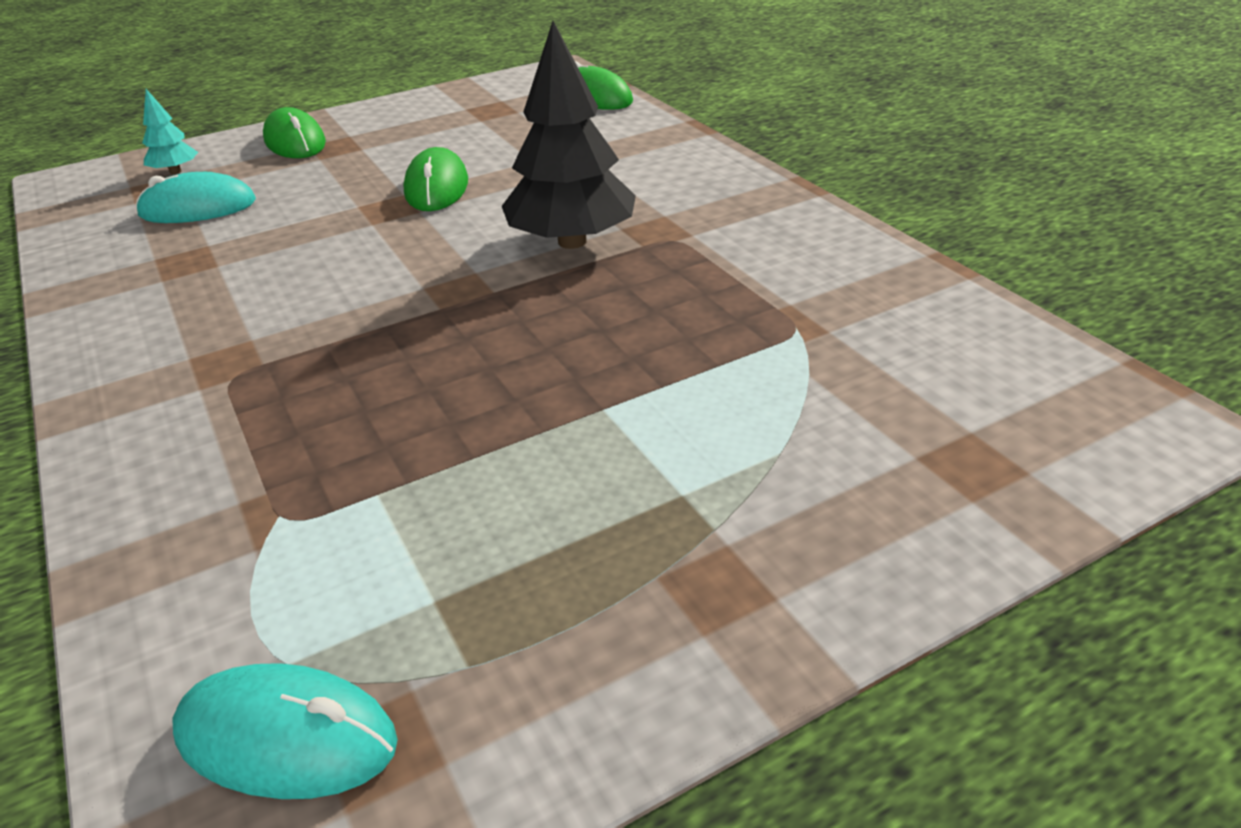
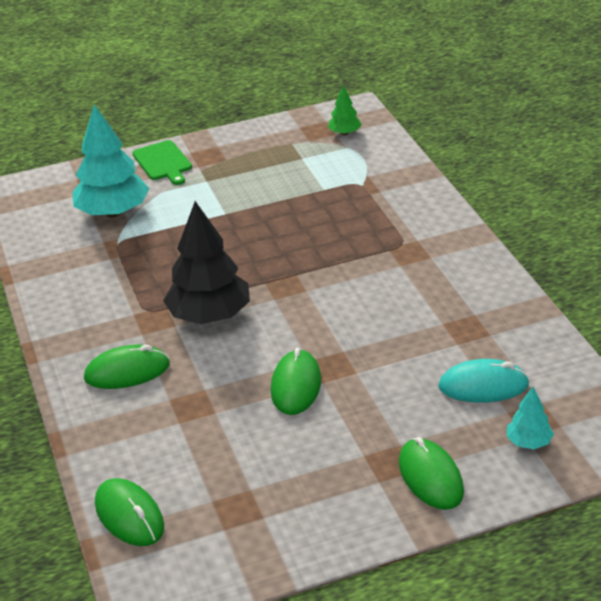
camera: 170 degrees left, 0 degrees up
turquoise mouse [172,663,398,799] -> green tree [328,86,362,135]
none -> turquoise tree [73,104,149,217]
none -> green mouse [84,344,170,389]
none -> green cutting board [132,140,192,185]

